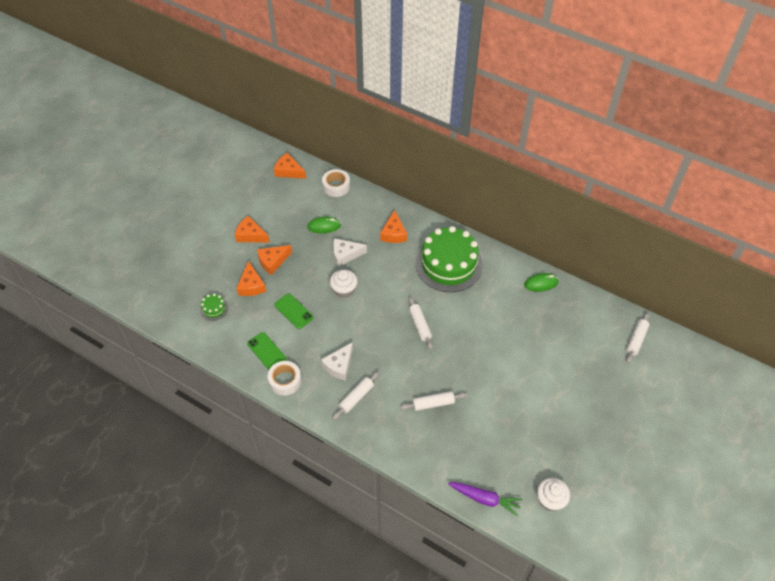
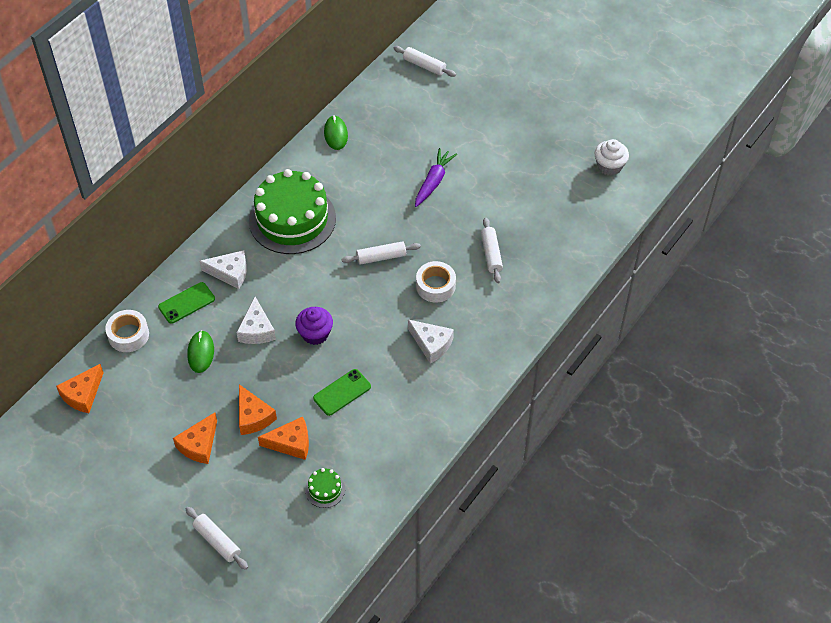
camera: 85 degrees left, 0 degrees up
green phone [247,332,286,370] -> green phone moved to [158,282,215,324]
white tape [268,361,301,396] -> white tape moved to [416,261,456,303]
white cupcake [330,269,358,298] -> purple cupcake [295,307,333,345]
white rolling pin [332,371,379,420] -> white rolling pin moved to [186,507,248,570]
orange cheese [380,210,407,243] -> white cheese [199,250,247,289]
purple carrot [448,482,522,517] -> purple carrot moved to [415,148,457,207]

